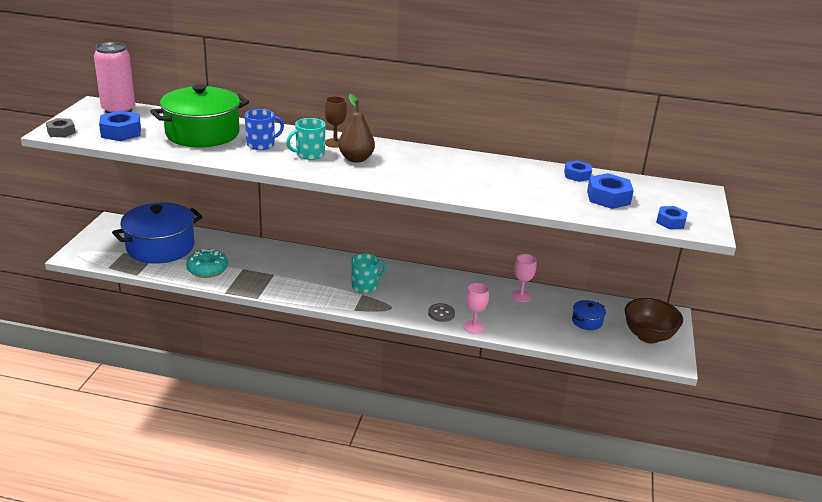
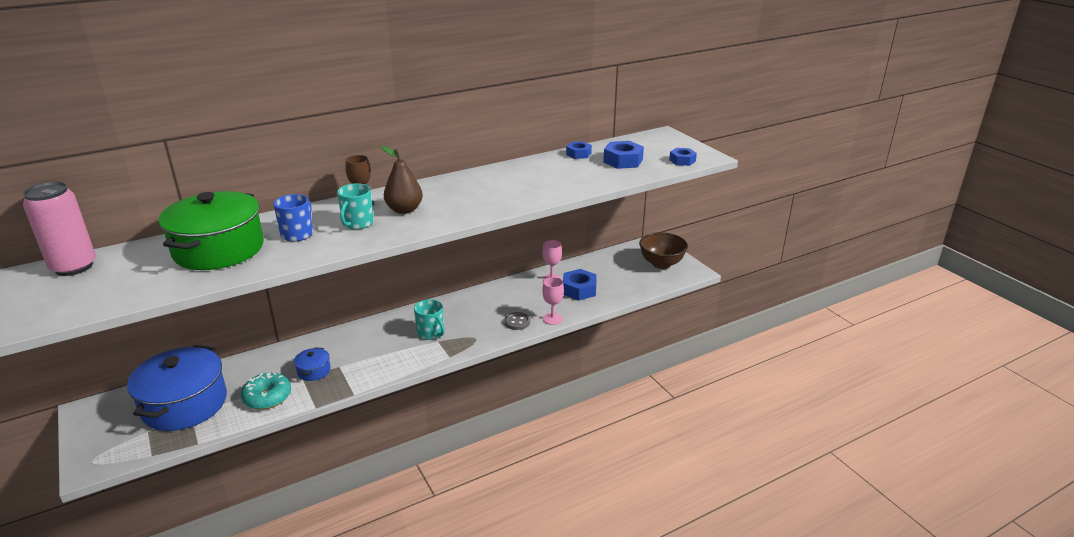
camera: 40 degrees left, 0 degrees up
grey nut [46,118,76,138] -> none
blue nut [99,110,141,141] -> blue nut moved to [563,269,597,301]
turquoise mug [351,253,386,293] -> turquoise mug turned 120 degrees clockwise [414,299,445,340]
blue pot [572,300,606,330] -> blue pot moved to [294,347,331,381]

